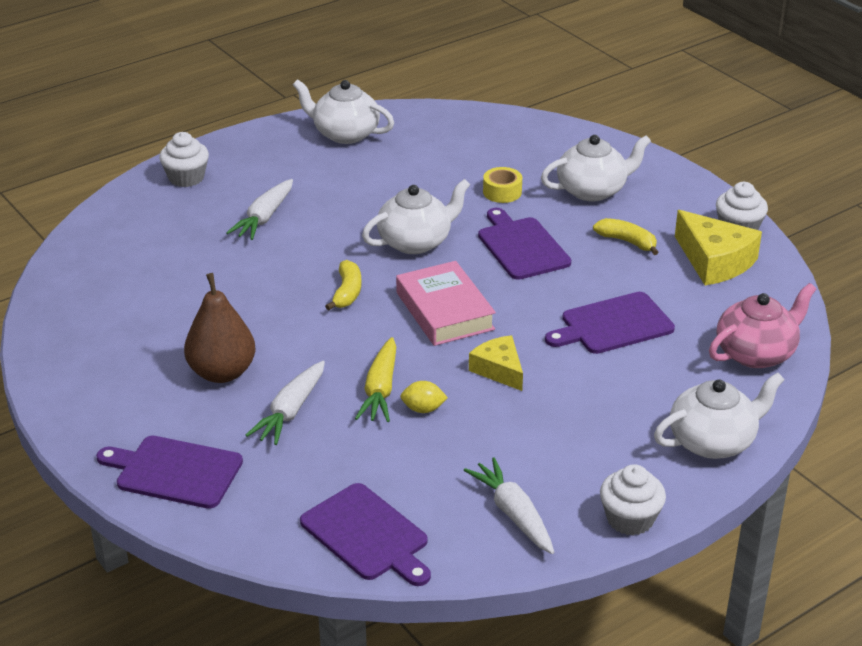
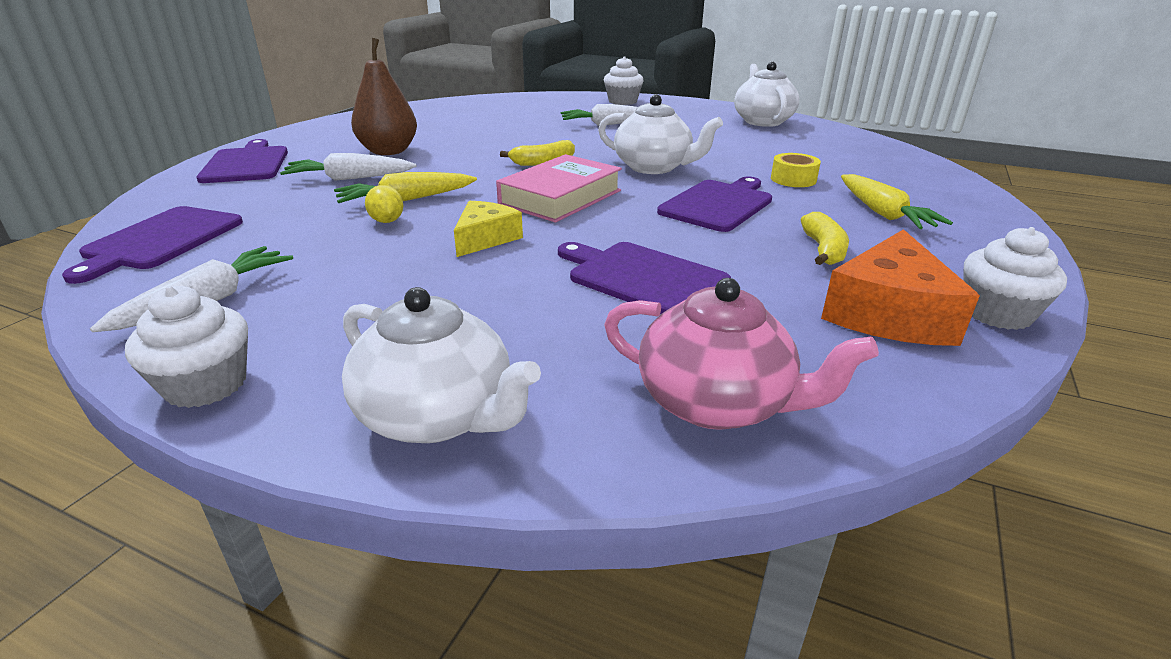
camera: 60 degrees right, 5 degrees down
white teapot [541,135,651,201] -> yellow carrot [841,174,953,229]
yellow cheese [675,210,762,285] -> orange cheese [821,229,980,346]

